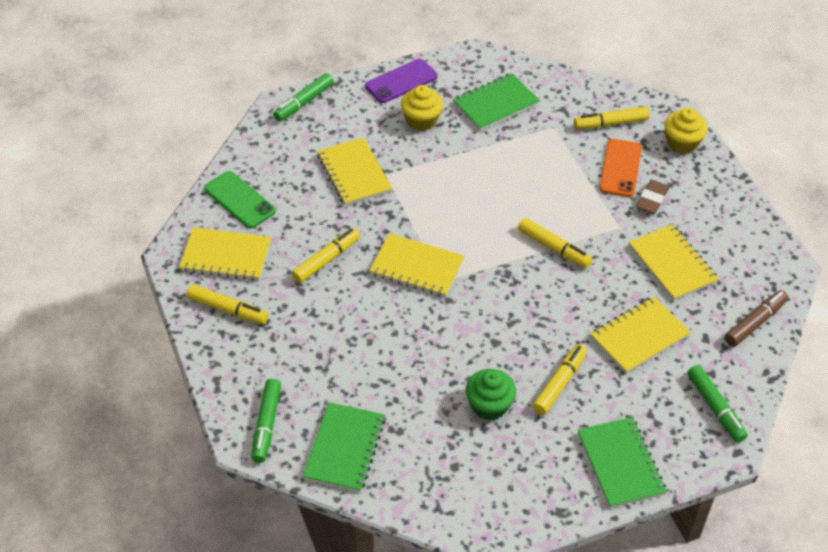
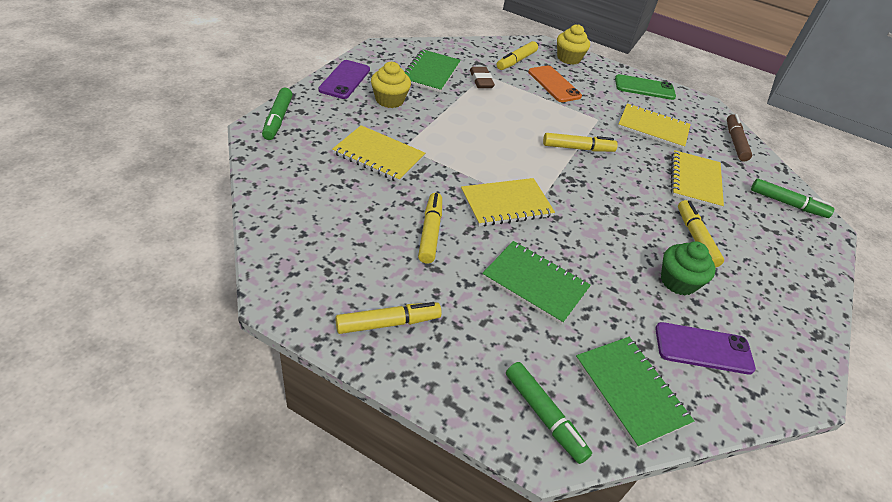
camera: 45 degrees left, 5 degrees down
yellow notebook [179,227,271,281] -> none
green phone [204,171,276,228] -> green phone moved to [615,74,676,100]
green notebook [578,417,667,508] -> green notebook moved to [482,241,591,325]
brown eraser [636,180,669,214] -> brown eraser moved to [470,67,495,88]
none -> purple phone [655,322,756,374]

